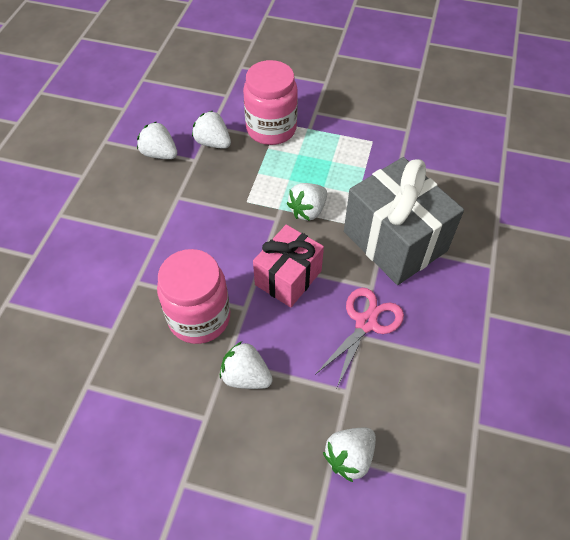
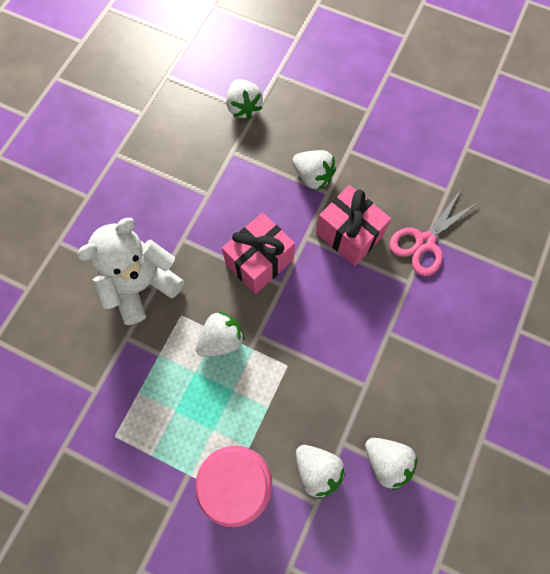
camera: 170 degrees left, 15 degrees up
pink jar [157,249,230,344] -> pink gift [316,185,391,266]
pink scissors [315,288,404,387] -> pink scissors moved to [389,189,478,276]
white strawberry [323,428,376,482] -> white strawberry turned 105 degrees clockwise [226,79,263,119]
grey gift [344,157,464,285] -> white teddy bear [77,218,184,325]

